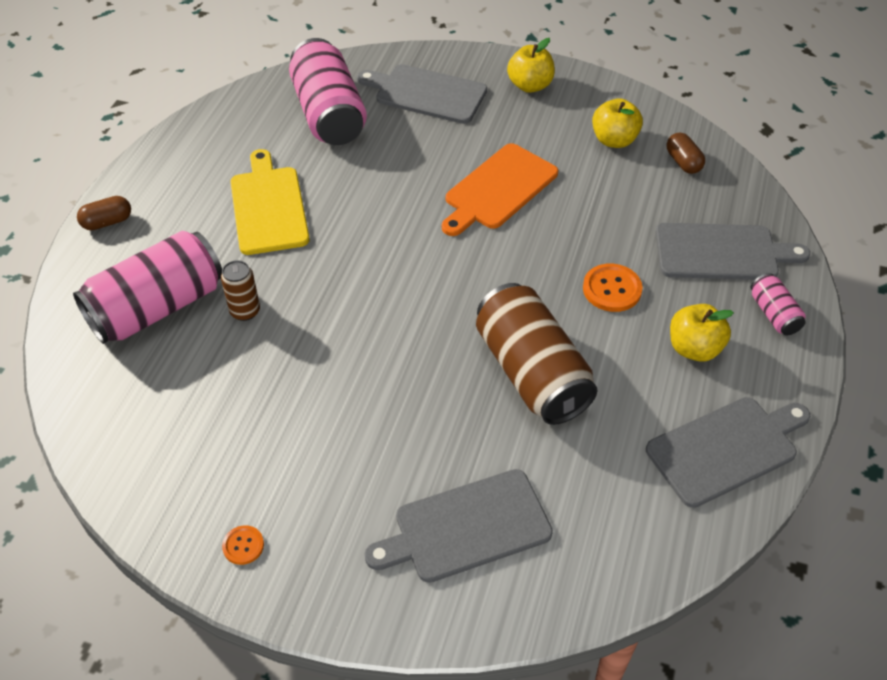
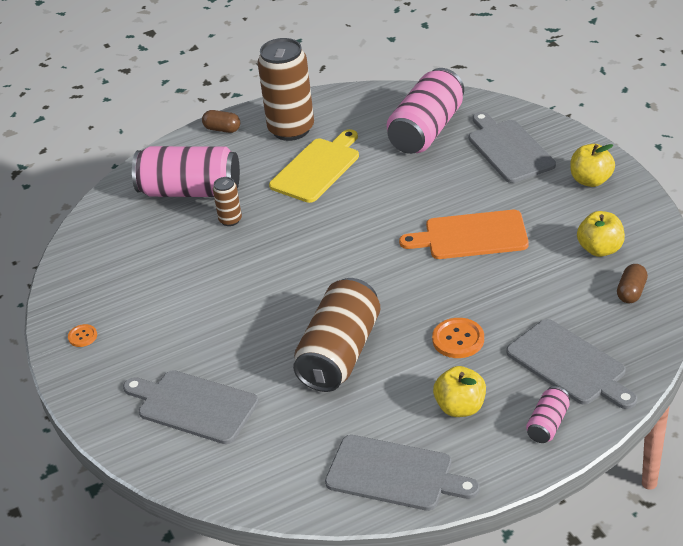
camera: 50 degrees right, 10 degrees down
none -> brown can [257,38,314,141]

